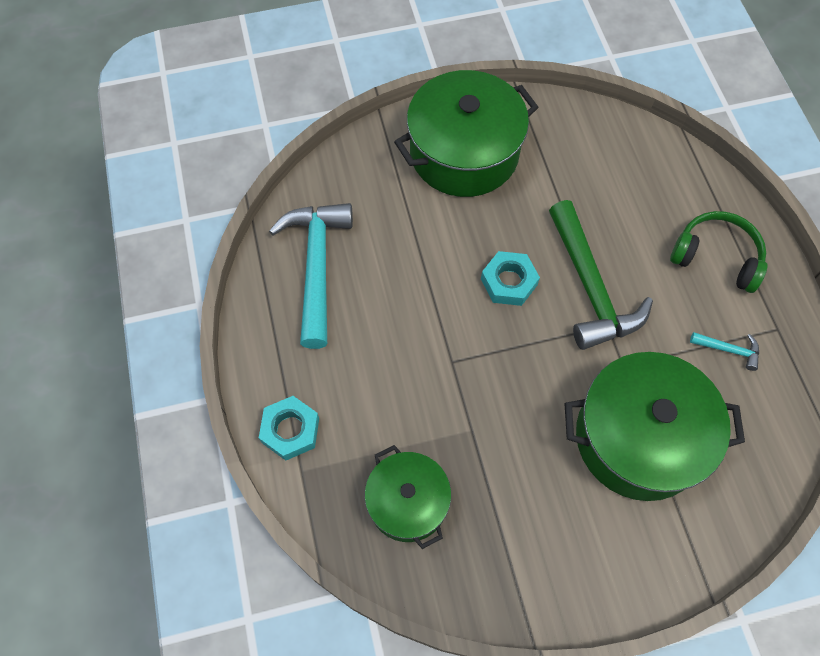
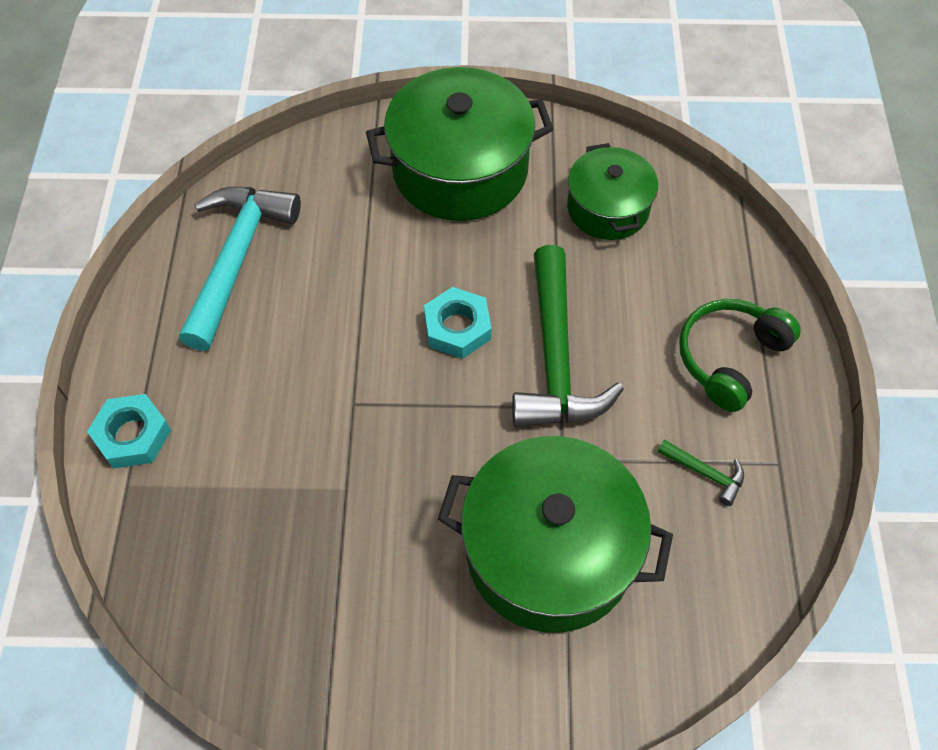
camera: 15 degrees right, 5 degrees down
green pot [364,445,451,549] -> green pot moved to [567,143,658,240]
green headphones [670,211,768,293] -> green headphones turned 90 degrees counterclockwise [679,299,801,412]
turquoise hammer [690,332,759,371] -> green hammer [657,439,744,506]

